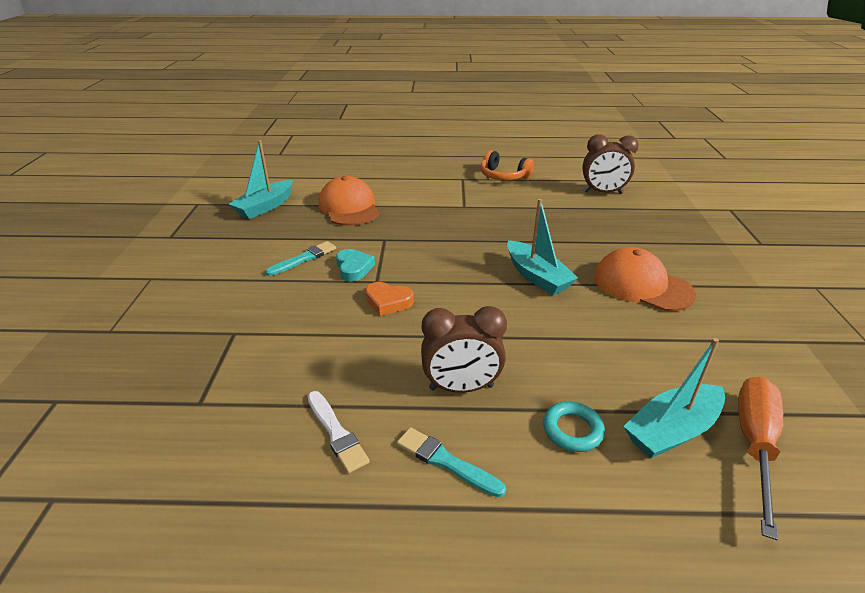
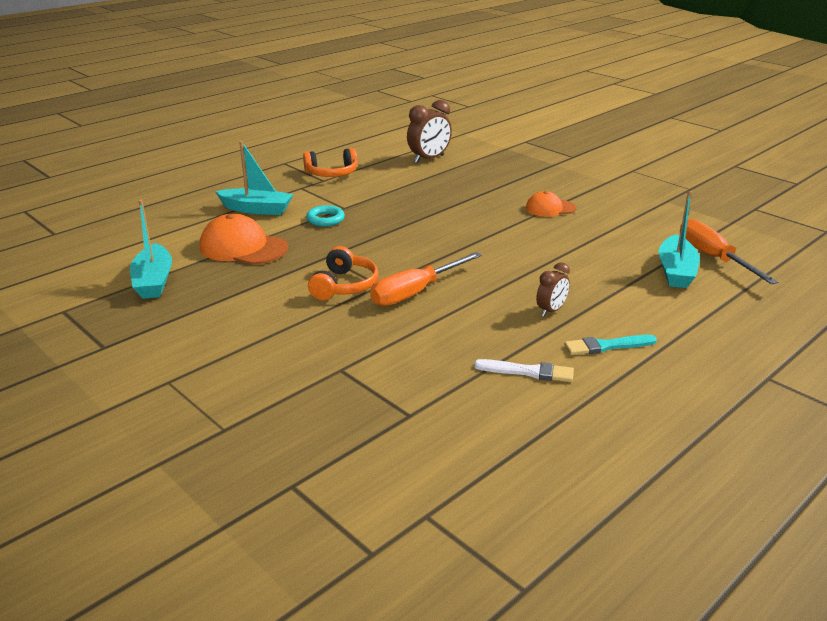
camera: 45 degrees left, 5 degrees down
turquoise brush [265,241,336,276] -> none
turquoise heart [336,249,375,282] -> orange headphones [308,246,379,300]
orange heart [365,282,414,316] -> orange screwdriver [370,252,482,306]
brown clock [421,306,507,393] -> brown clock [536,262,570,316], size x0.60
turquoise boat [507,199,578,295] -> turquoise boat moved to [215,141,293,215]
turquoise ring [543,401,605,452] -> turquoise ring moved to [306,205,345,227]
orange cap [594,247,696,311] -> orange cap [526,191,576,217], size x0.61

